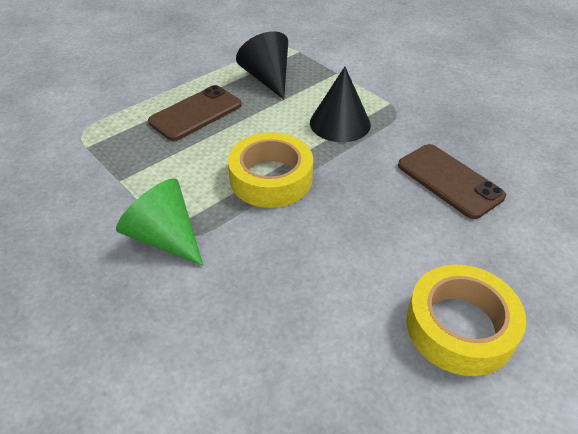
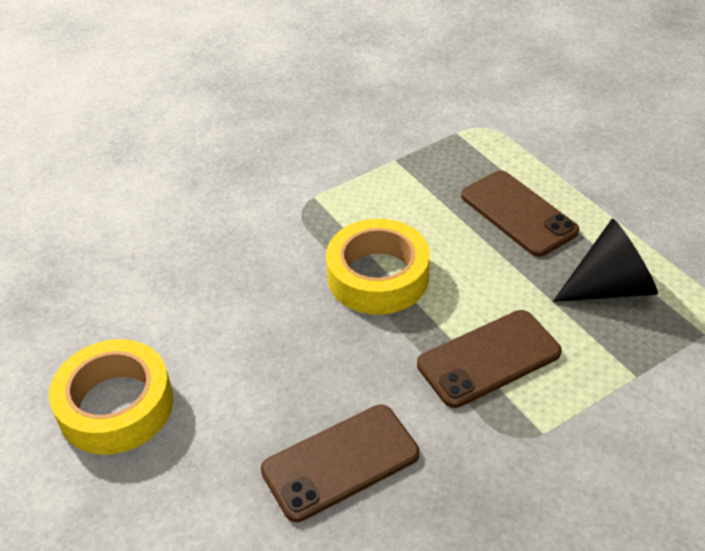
camera: 100 degrees right, 0 degrees up
green cone [116,178,203,266] -> none
black cone [310,67,371,142] -> brown phone [417,310,561,408]

